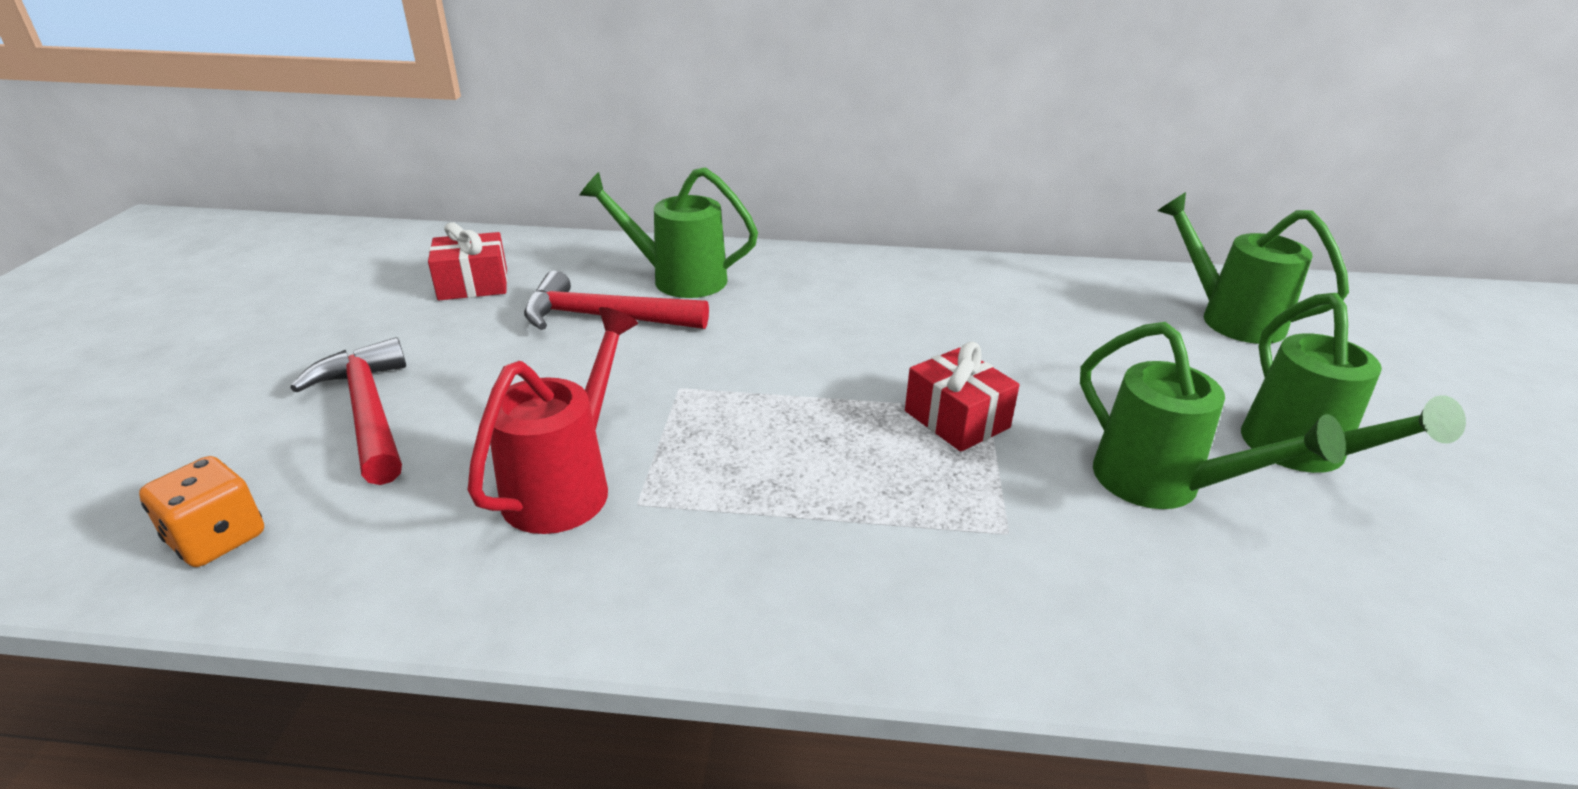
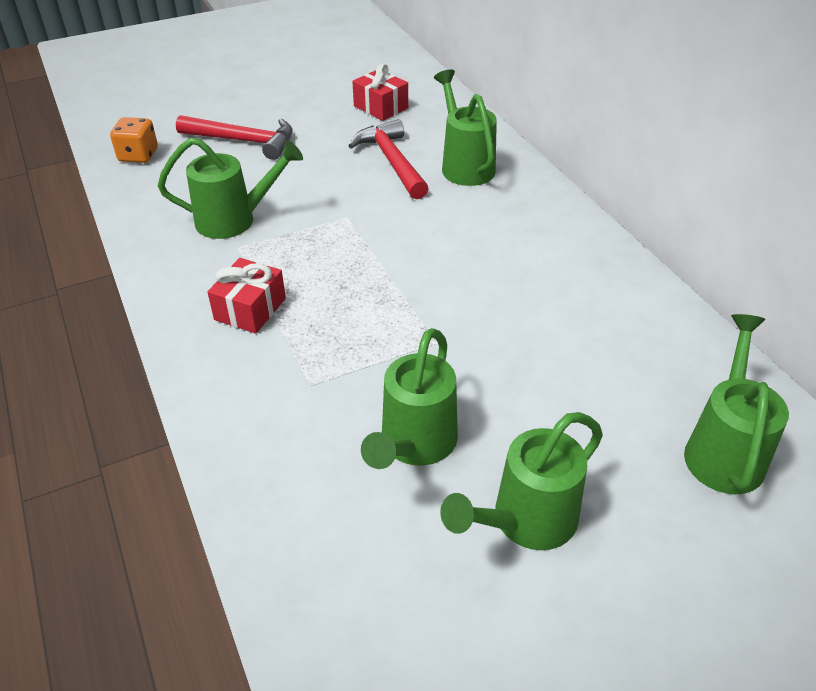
camera: 60 degrees right, 10 degrees up
red hammer [290,337,406,485] -> red hammer turned 75 degrees clockwise [176,115,293,160]
red watering can [468,307,638,534] -> green watering can [158,138,303,239]
red gift [905,342,1019,451] -> red gift moved to [207,258,286,334]

